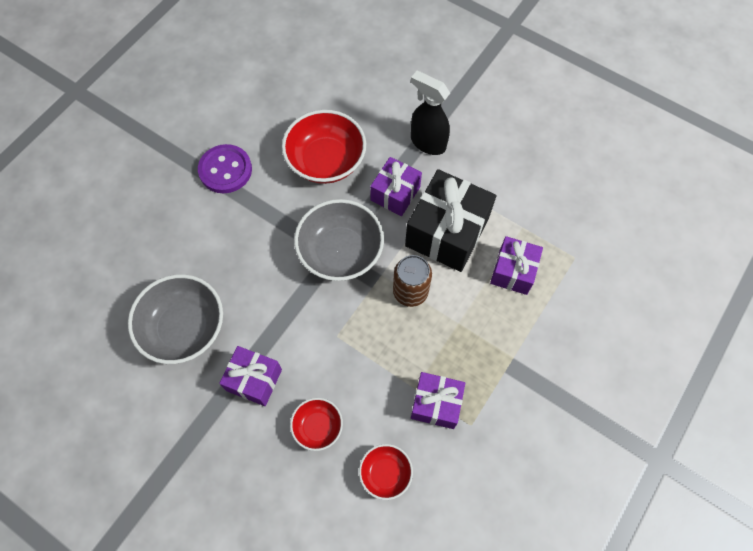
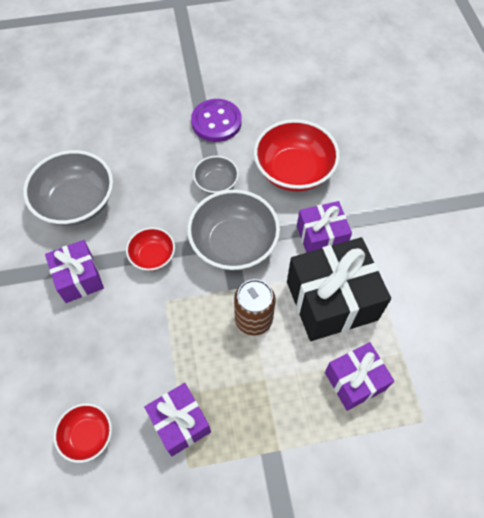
camera: 45 degrees right, 5 degrees down
red bowl [290,398,343,451] -> red bowl moved to [126,227,175,271]
black spray bottle [411,71,450,155] -> none
none -> grey bowl [193,156,239,194]

